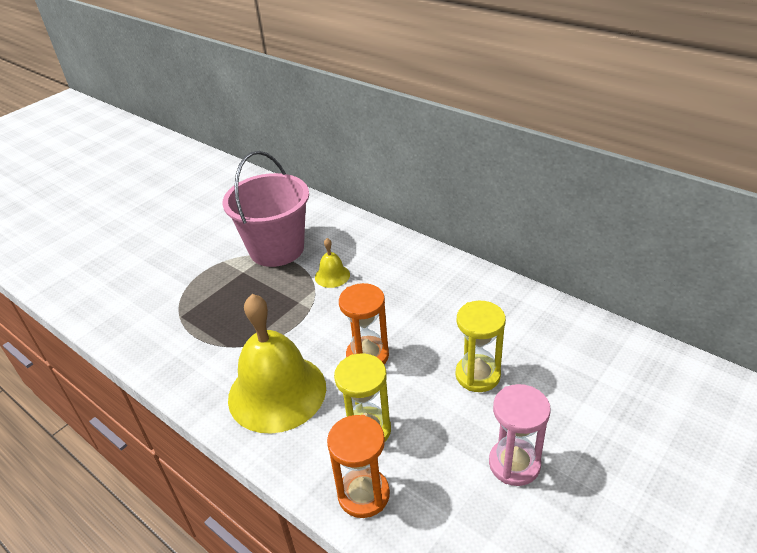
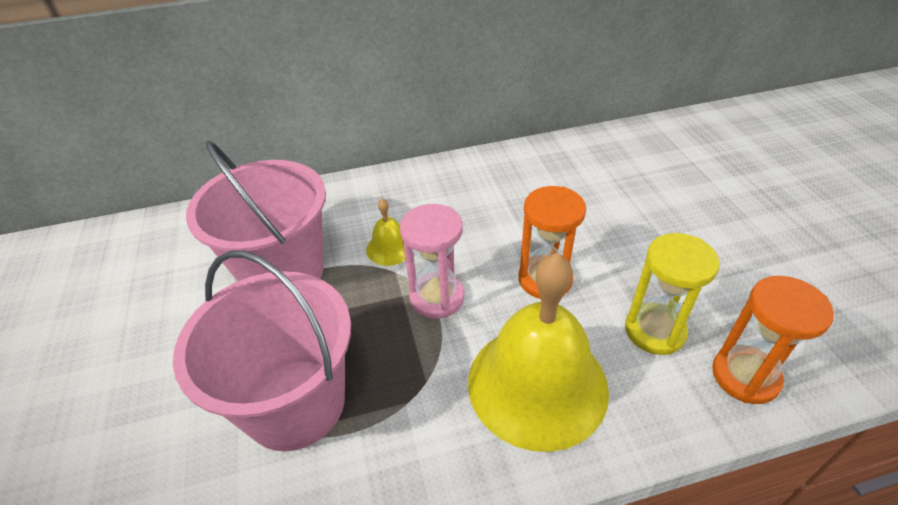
camera: 55 degrees left, 5 degrees up
yellow hourglass [456,301,506,392] -> none
pink hourglass [489,384,551,486] -> pink hourglass moved to [400,204,464,319]
none -> pink bucket [173,251,351,451]

